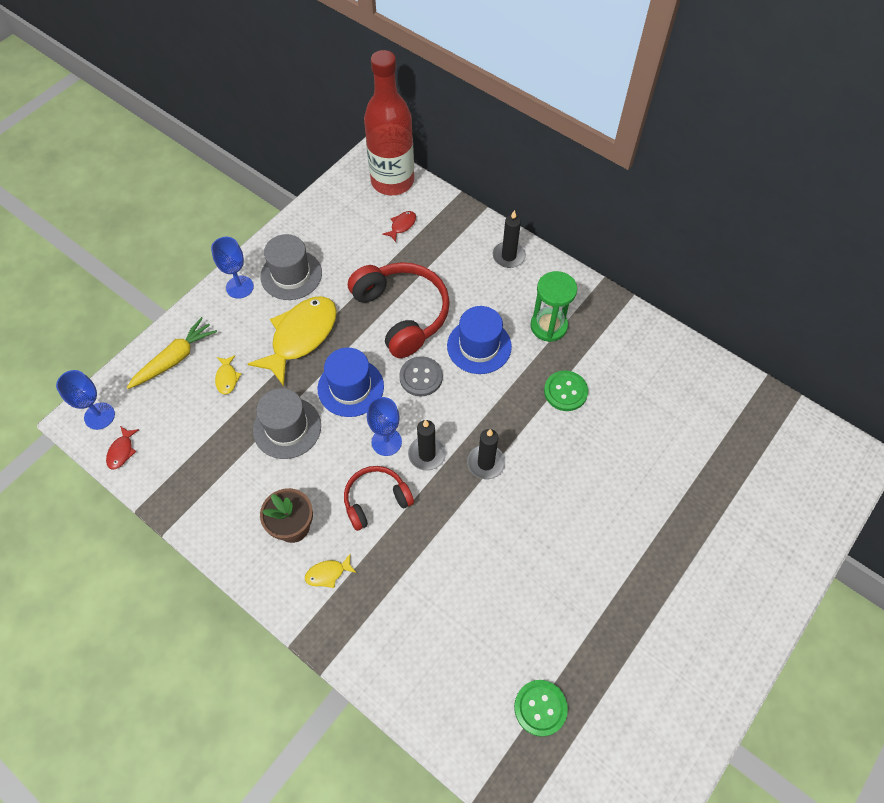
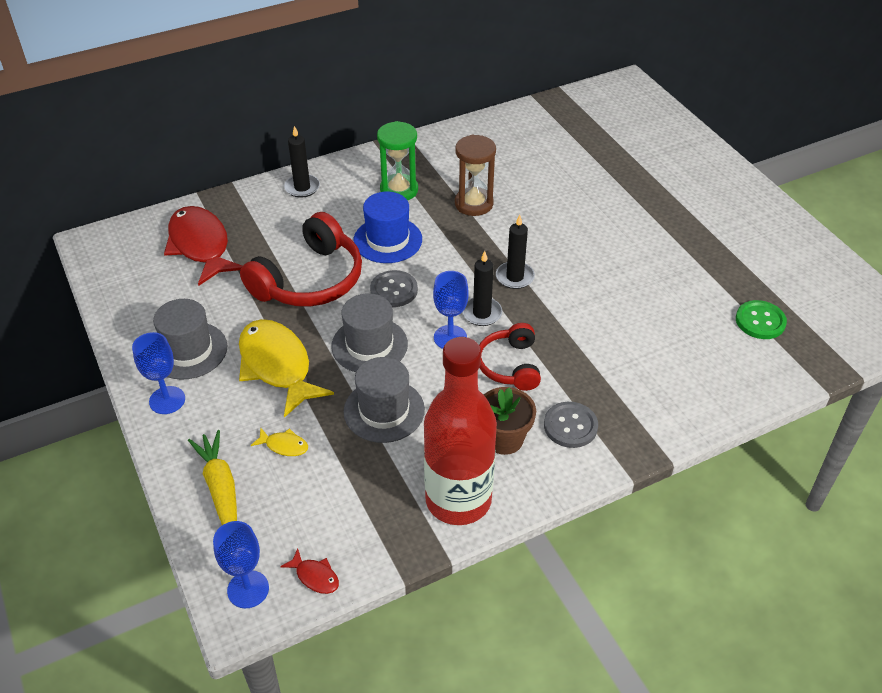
camera: 65 degrees left, 15 degrees down
yellow fish [305,554,357,588] -> grey button [544,402,598,448]
blue hat [318,347,384,417] -> grey hat [331,293,408,372]
red headphones [348,262,450,358] -> red headphones turned 135 degrees clockwise [240,212,362,307]
red bottle [364,50,414,195] -> red bottle moved to [424,337,497,525]
red fish [383,211,416,242] -> red fish [164,206,242,285], size x2.41
green button [544,371,588,411] -> brown hourglass [455,135,496,216]

